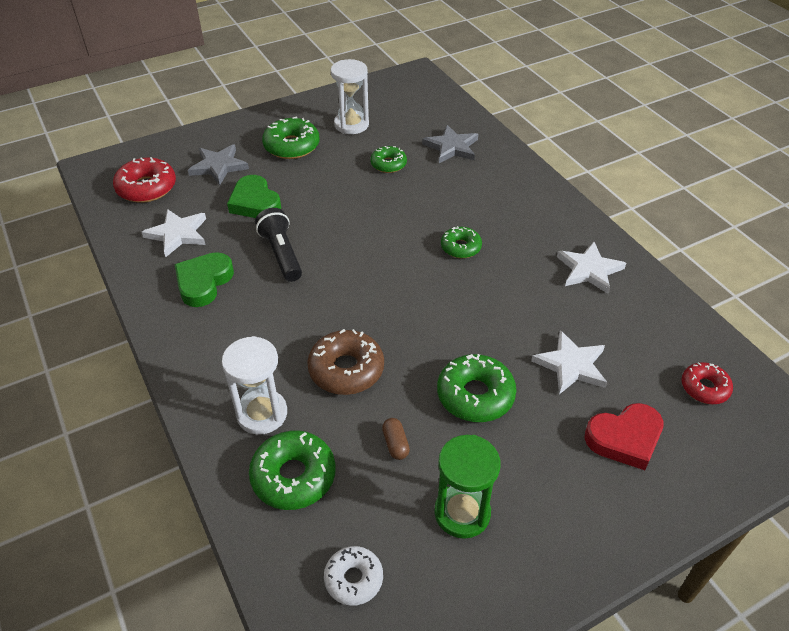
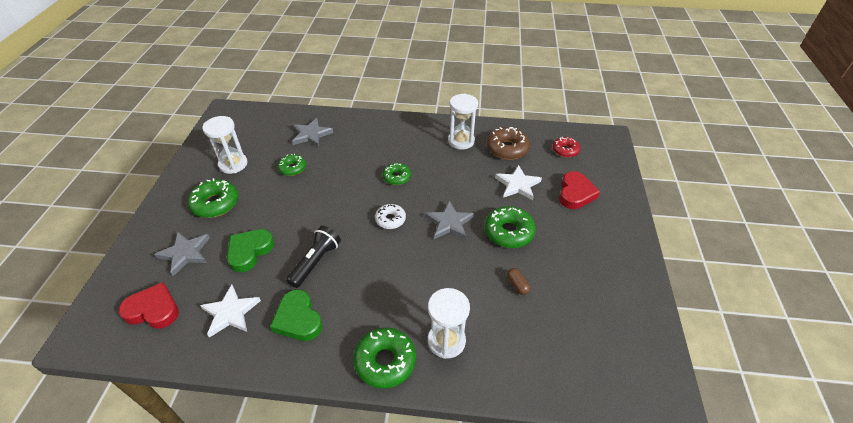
camera: 55 degrees left, 0 degrees up
red donut [113,157,176,203] -> red heart [119,282,179,329]
green heart [227,175,281,218] -> green heart turned 120 degrees clockwise [227,229,274,272]
green donut [249,430,336,510] -> green donut moved to [353,328,416,389]
black flashlight [255,208,302,282] -> black flashlight turned 105 degrees clockwise [286,226,341,288]
brown donut [307,329,384,395] -> brown donut moved to [487,127,530,160]
white donut [324,546,383,606] -> white donut moved to [375,204,406,229]
brown capsule [382,418,410,460] -> brown capsule turned 45 degrees clockwise [507,268,530,295]
green hourglass [434,435,501,539] -> none
white star [557,242,626,294] -> white hourglass [448,93,478,150]
none -> grey star [425,201,474,240]

